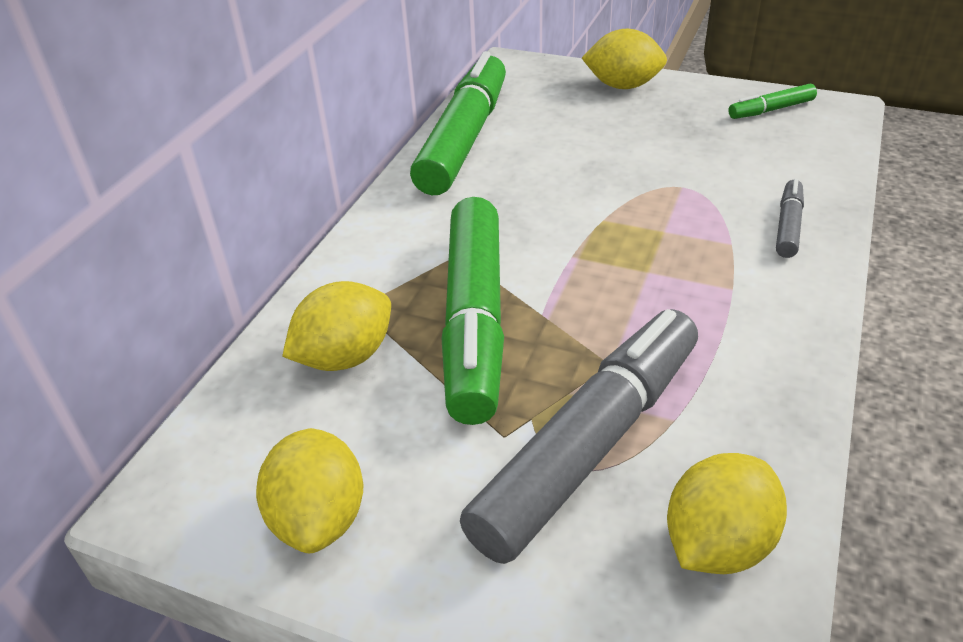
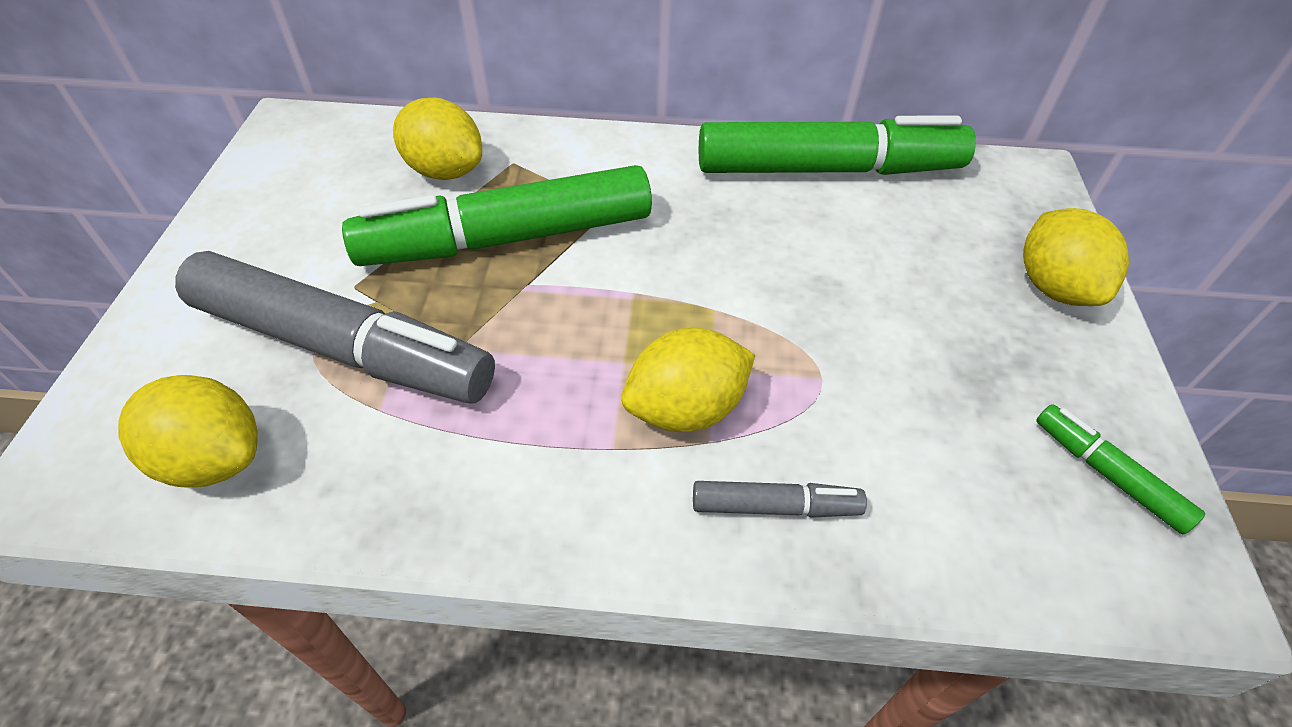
camera: 70 degrees right, 10 degrees up
yellow lemon [256,428,363,553] -> yellow lemon moved to [621,328,755,432]

